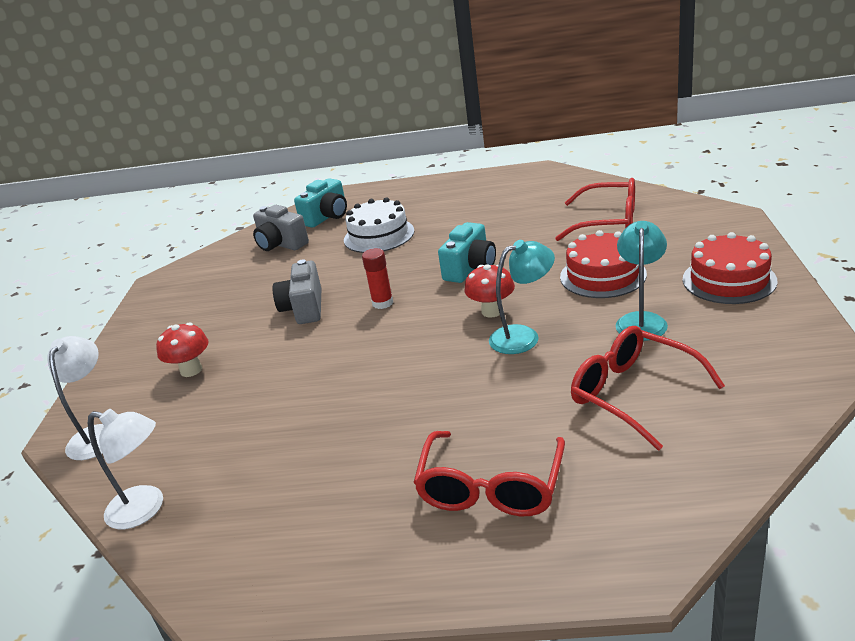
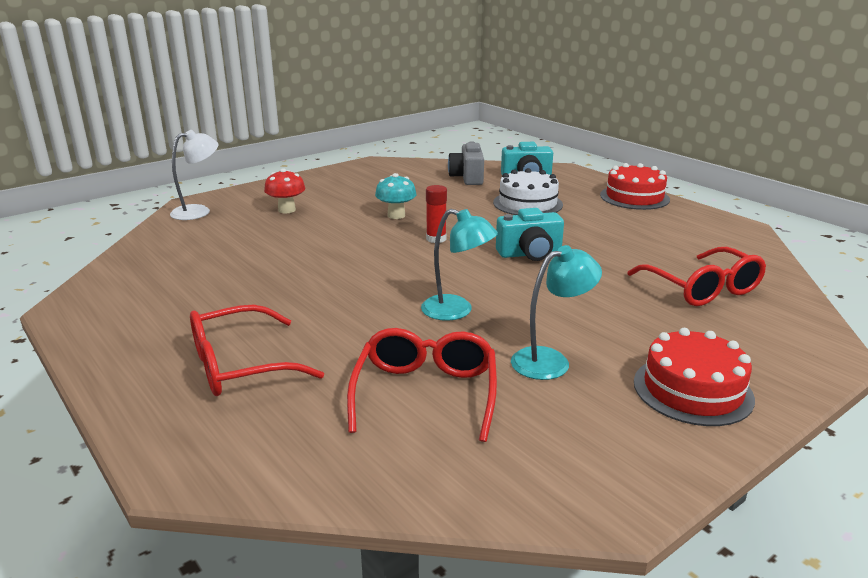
camera: 45 degrees right, 5 degrees down
white lamp [88,409,163,529] -> none
grey camera [273,259,321,324] -> turquoise mushroom [375,173,417,219]
red mushroom [465,264,515,318] -> none
red cake [560,230,647,298] -> red cake moved to [600,163,670,210]

